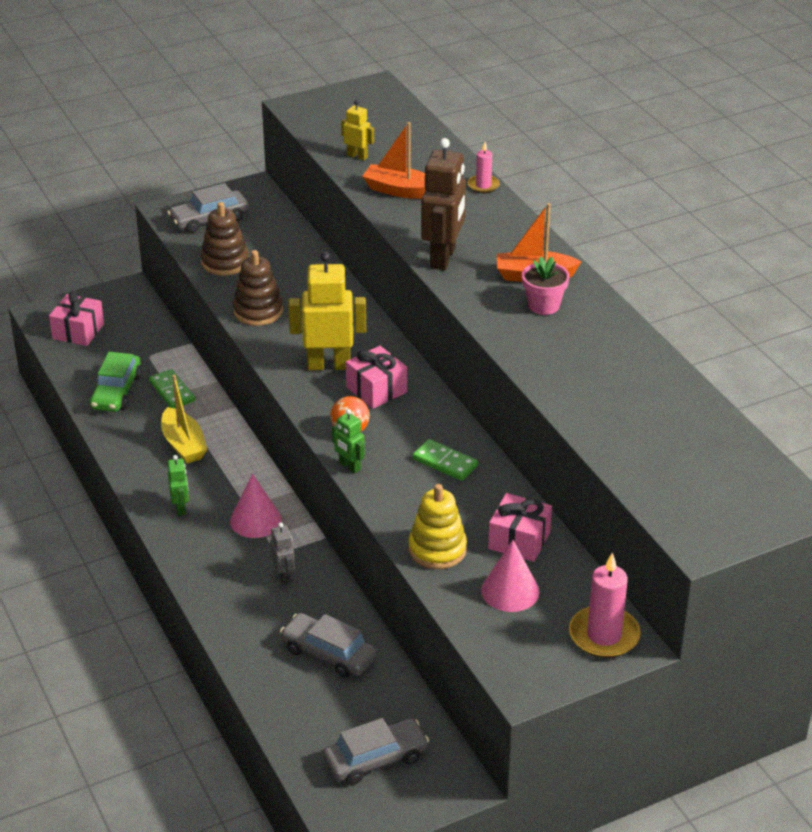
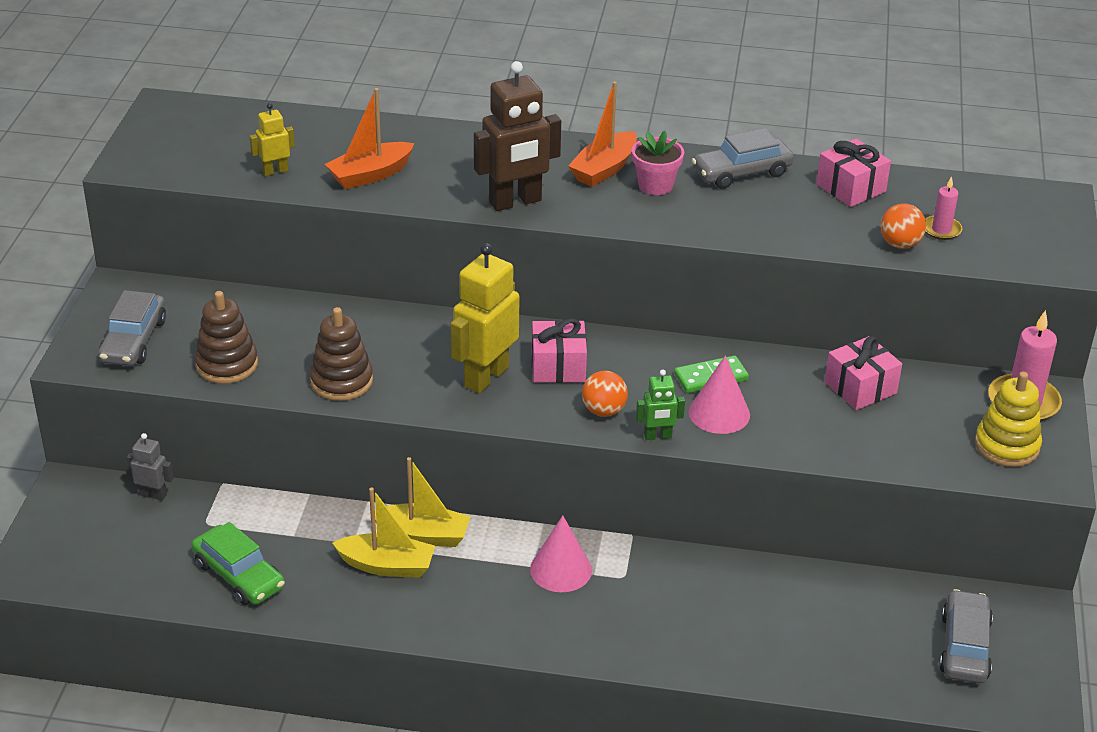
camera: 55 degrees left, 0 degrees up
pink gift [49,291,104,346] -> pink gift moved to [816,138,891,207]
green domino [149,369,195,409] -> none
green robot [167,455,189,516] -> none
grey robot [270,522,295,585] -> grey robot moved to [127,433,173,501]
grey car [280,613,377,678] -> grey car moved to [692,128,794,189]
yellow stacking toy [408,484,467,569] -> yellow stacking toy moved to [975,372,1042,467]
brown robot [421,138,466,270] -> brown robot turned 105 degrees clockwise [474,61,561,211]
pink candle [468,142,500,193] -> pink candle moved to [925,176,962,240]
pink cone [481,540,539,612] -> pink cone moved to [689,356,750,434]
none -> yellow boat [370,457,471,547]
none -> orange ball [881,203,926,249]

